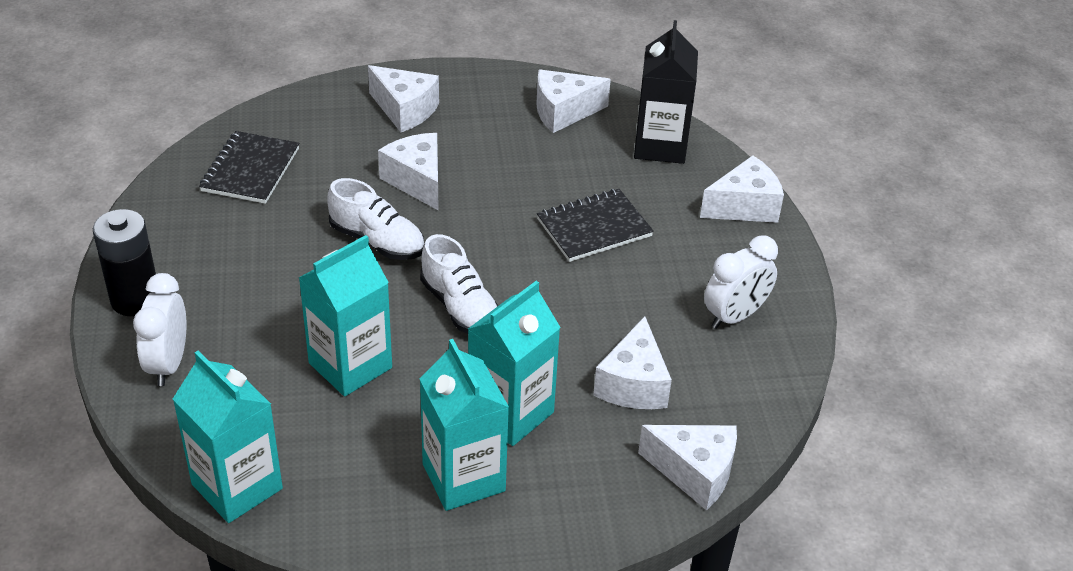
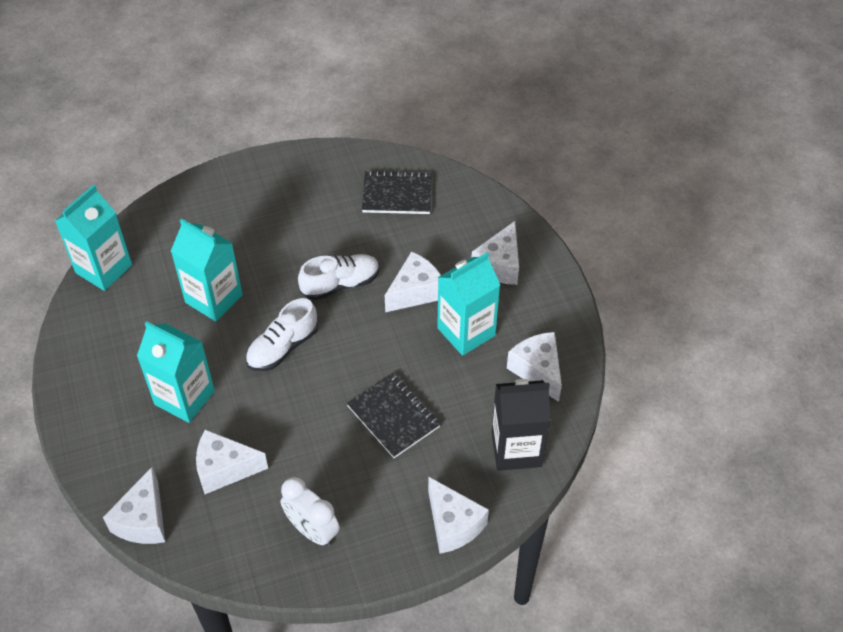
camera: 80 degrees right, 10 degrees up
black battery [93,209,156,316] -> none
white clock [133,273,187,386] -> none
white shoe [327,178,424,260] -> white shoe turned 135 degrees counterclockwise [298,254,379,300]
turquoise carton [420,339,509,511] -> turquoise carton moved to [437,252,500,356]

